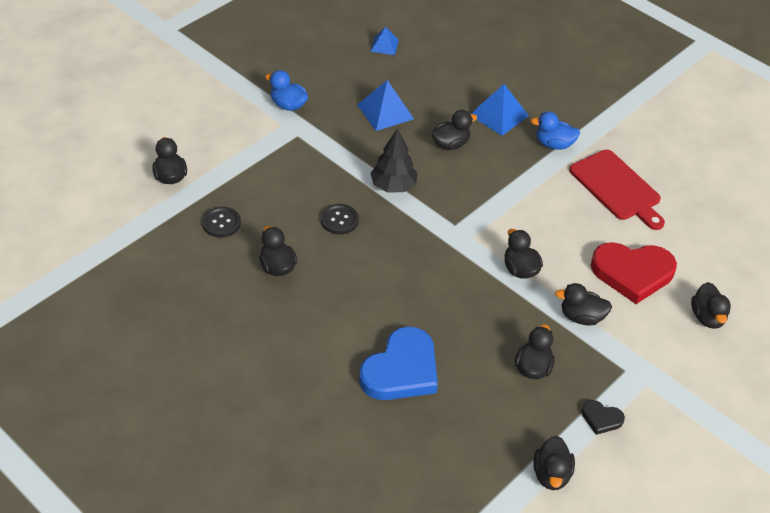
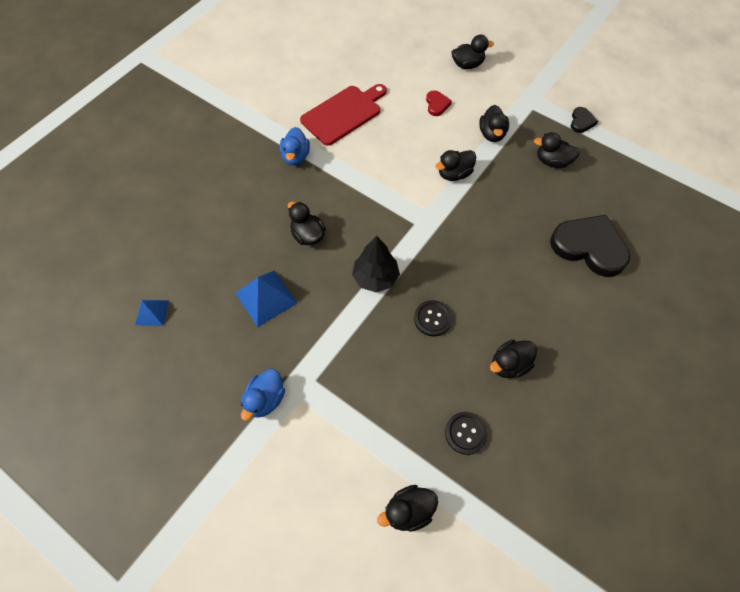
camera: 95 degrees left, 15 degrees up
blue heart [359,326,438,400] -> black heart [550,215,630,277]
blue pyramid [471,84,529,136] -> none
black duck [533,436,575,490] -> none
red heart [591,242,677,304] -> red heart [426,90,452,116], size x0.46

